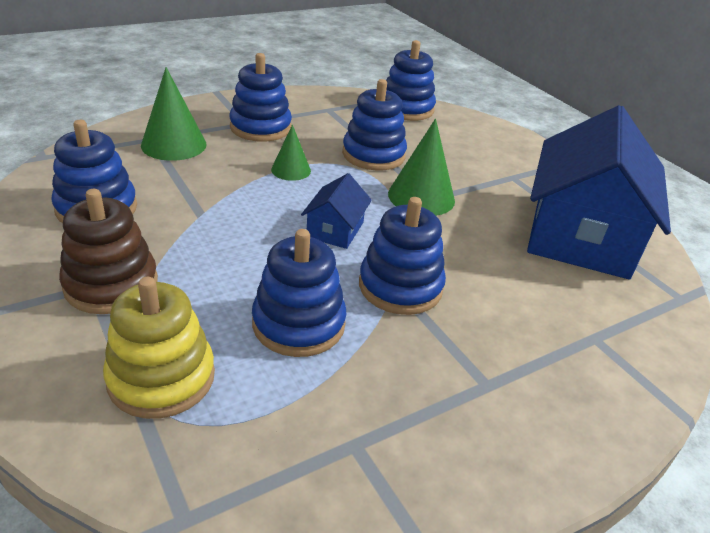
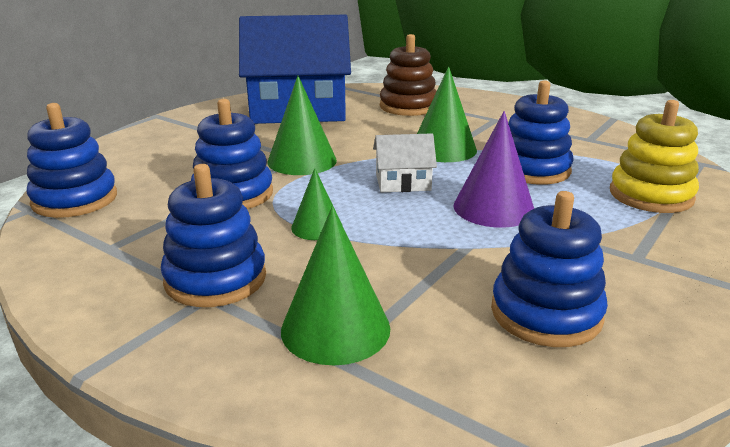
camera: 110 degrees left, 10 degrees down
brown stacking toy [59,189,158,314] -> brown stacking toy moved to [380,34,437,116]
blue house [301,173,372,249] -> white house [373,133,437,192]
blue stacking toy [359,197,446,315] -> green cone [417,67,477,162]
none -> purple cone [453,111,534,228]

